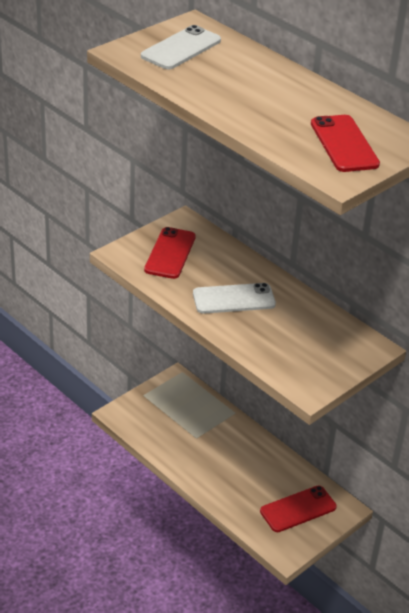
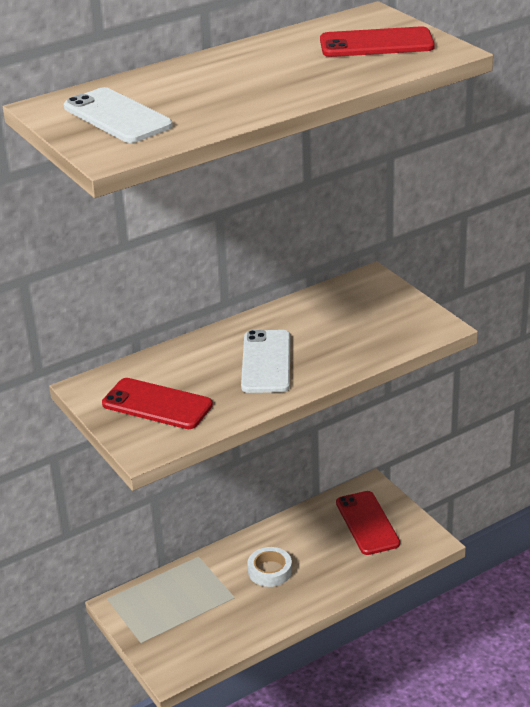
camera: 75 degrees left, 5 degrees down
none -> white tape [248,547,292,587]

